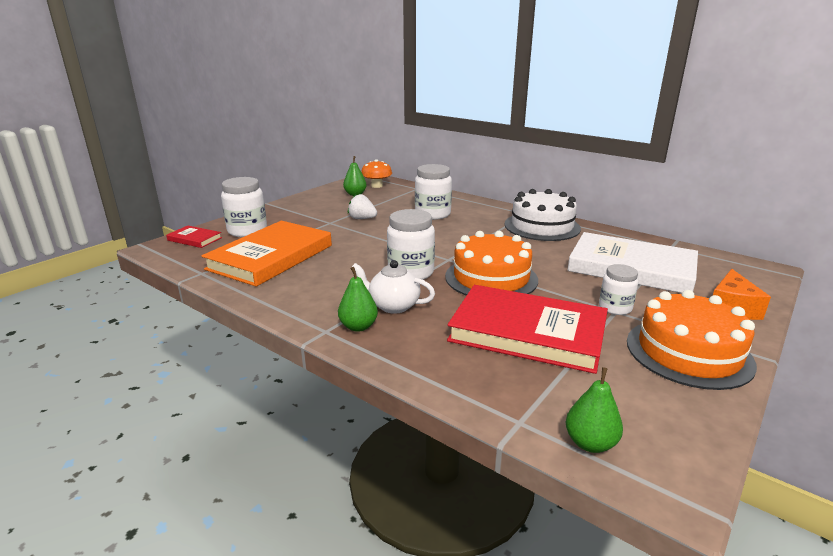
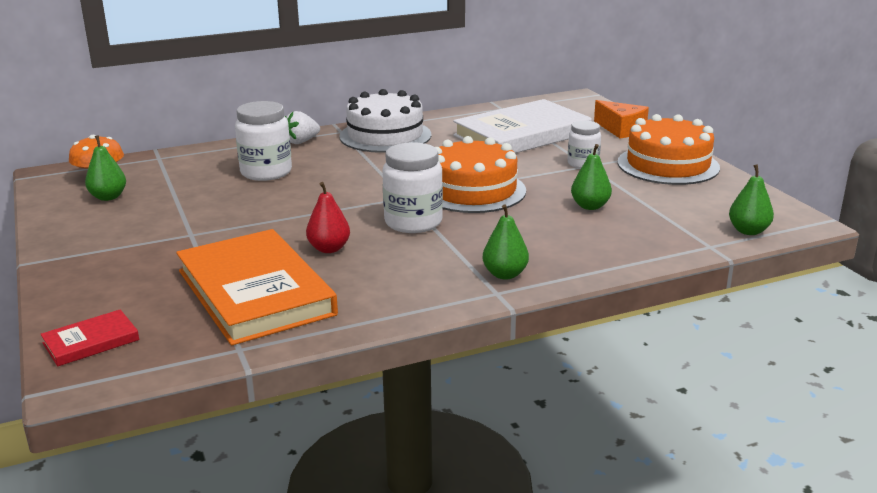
camera: 60 degrees left, 0 degrees up
white jar [221,177,267,237] -> none
white strawberry [348,194,377,219] -> white strawberry moved to [285,111,320,144]
white teapot [352,260,435,314] -> none
red book [447,285,608,374] -> green pear [571,144,612,210]
none -> red pear [306,182,350,253]

